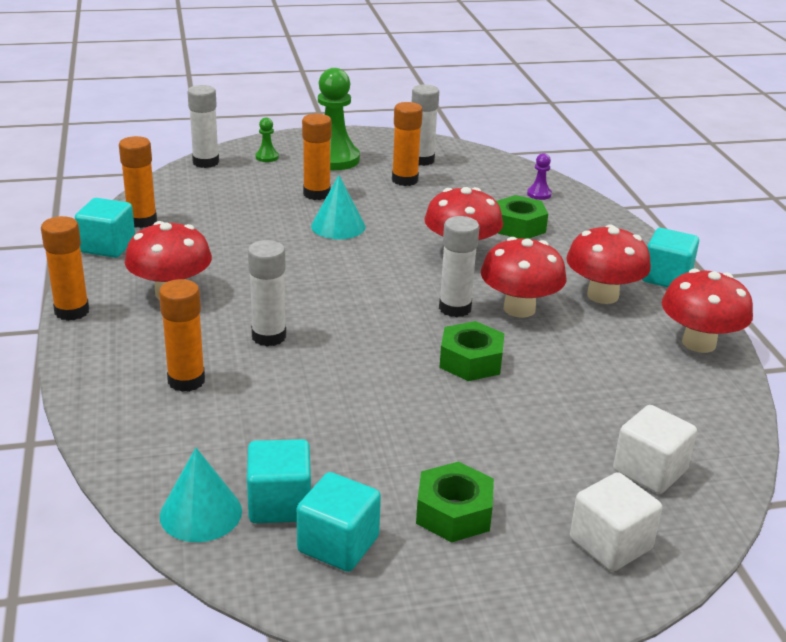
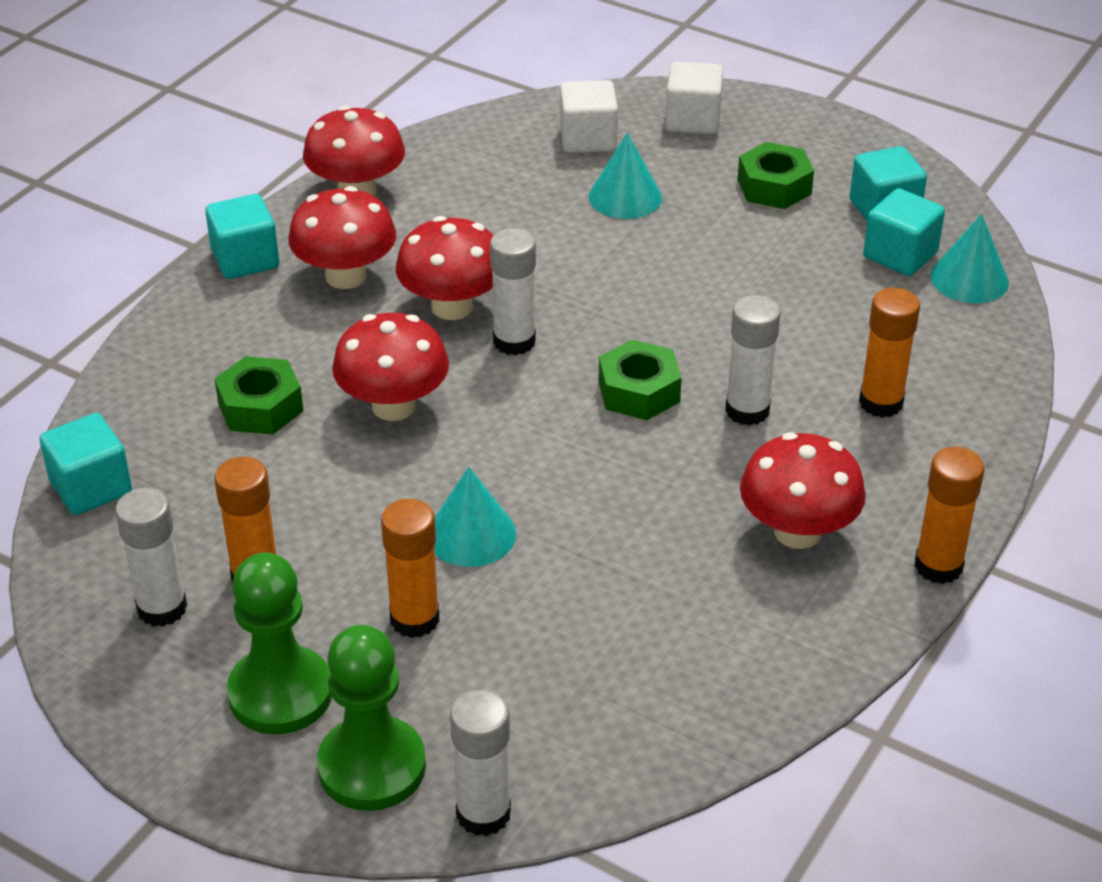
camera: 135 degrees left, 10 degrees up
turquoise cube [75,198,135,258] -> turquoise cube moved to [39,413,132,515]
orange glue stick [119,136,157,228] -> none
green pawn [255,117,279,162] -> green pawn [317,625,426,811], size x2.24
green nut [439,321,504,381] -> green nut moved to [599,339,682,420]
purple pawn [527,153,552,200] -> none
none -> turquoise cone [589,133,662,219]

